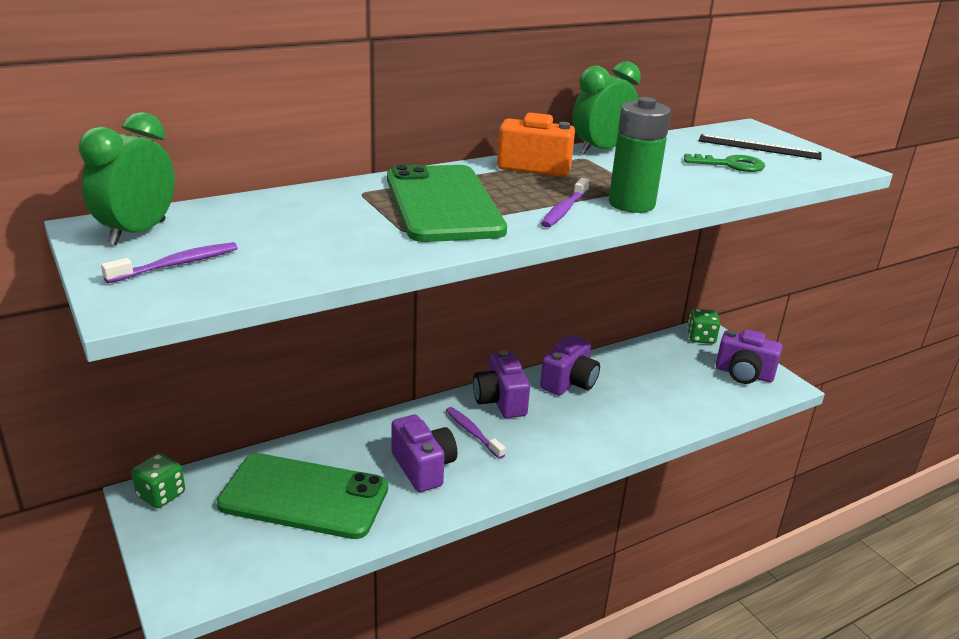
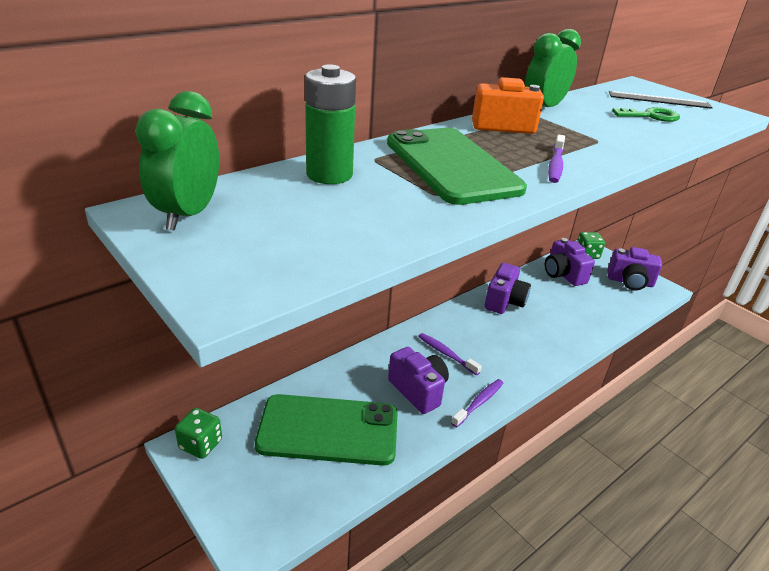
camera: 10 degrees left, 5 degrees up
purple toothbrush [101,242,238,283] -> purple toothbrush moved to [451,379,503,428]
purple camera [473,350,530,418] -> purple camera moved to [545,238,595,286]
green battery [609,97,671,213] -> green battery moved to [305,64,356,184]

